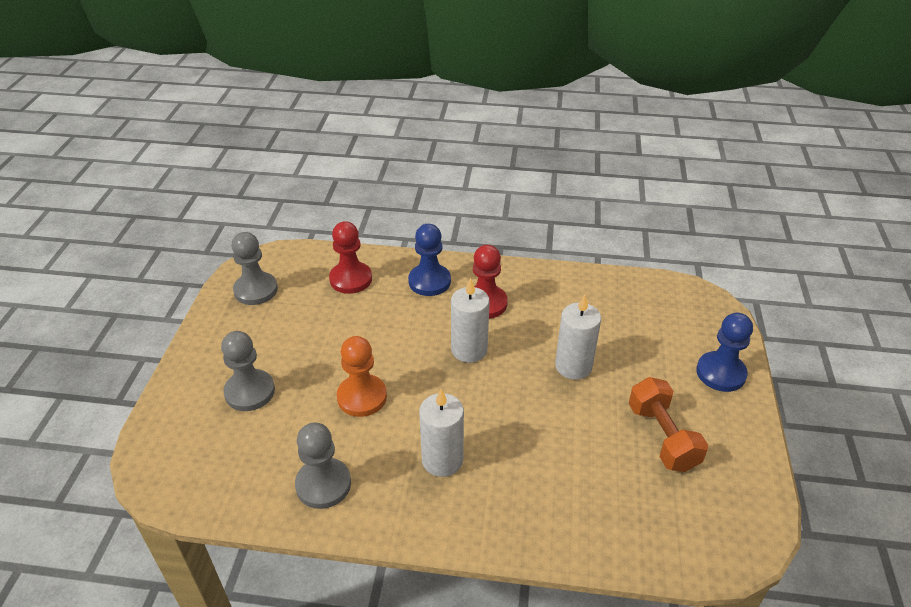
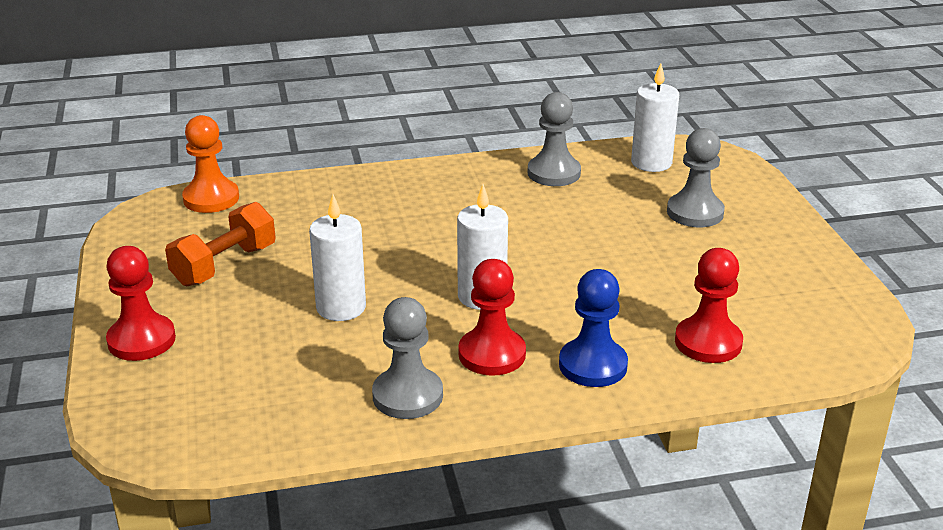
camera: 160 degrees right, 10 degrees down
grey pawn [231,232,278,305] -> grey pawn moved to [372,297,443,419]
orange pawn [337,336,387,417] -> orange pawn moved to [182,115,239,213]
white candle [419,389,464,477] -> white candle moved to [631,63,679,172]
orange dumbbell [628,377,708,472] -> orange dumbbell turned 75 degrees clockwise [165,202,276,286]
blue pawn [696,313,753,392] -> red pawn [106,246,176,361]

